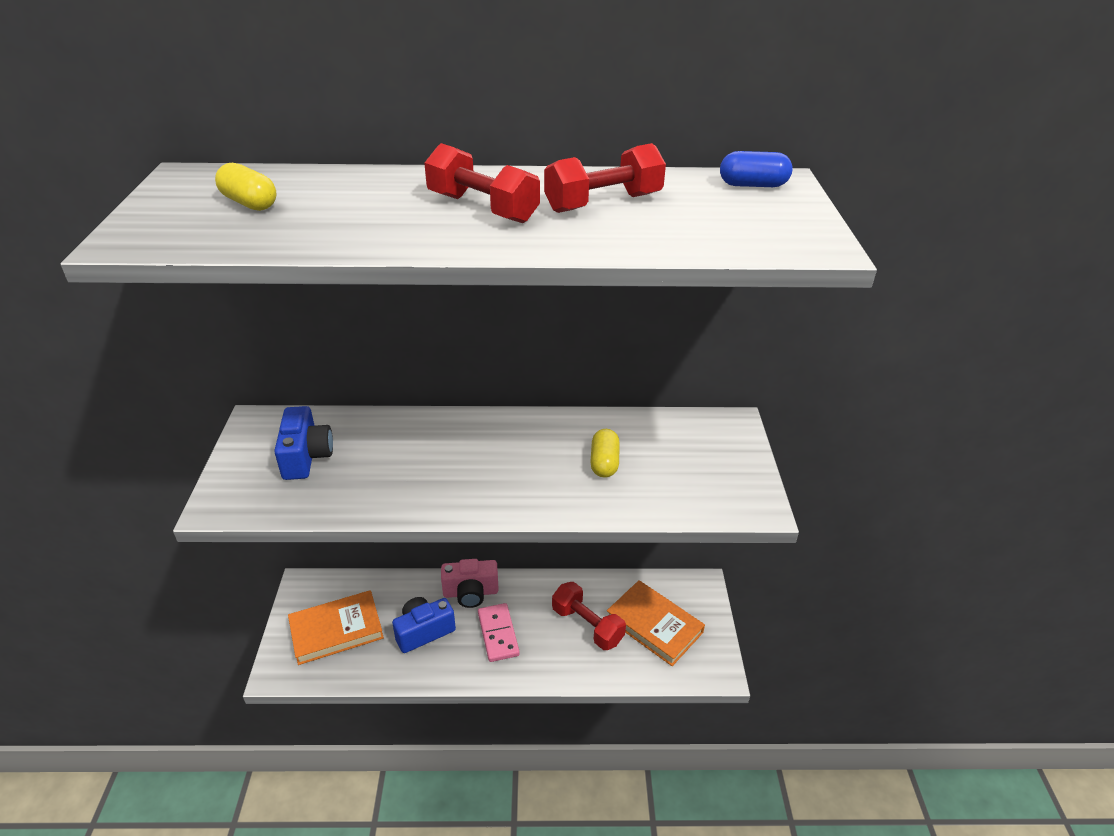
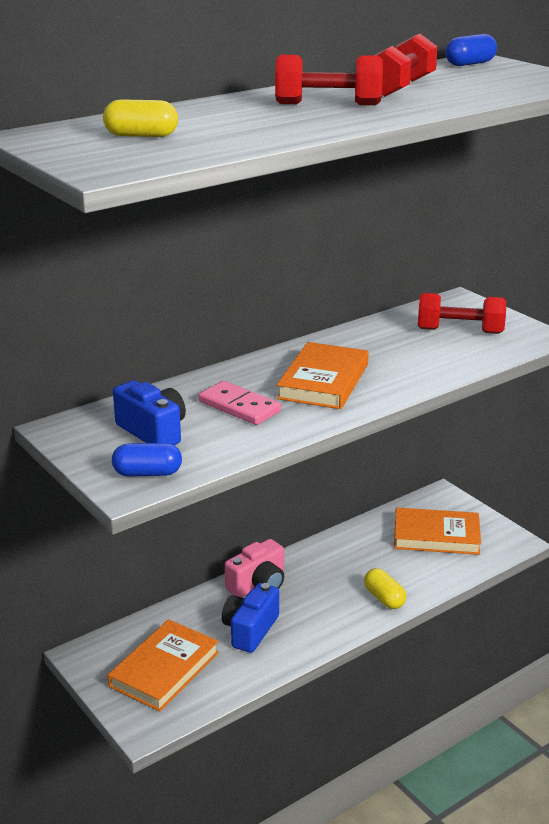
camera: 35 degrees left, 10 degrees down
pink domino [478,603,520,662] -> pink domino moved to [198,381,281,425]
red dumbbell [552,582,626,650] -> red dumbbell moved to [418,293,506,334]
yellow capsule [590,429,620,478] -> yellow capsule moved to [364,568,407,609]
none -> blue capsule [112,443,182,477]
none -> orange book [277,342,369,409]

